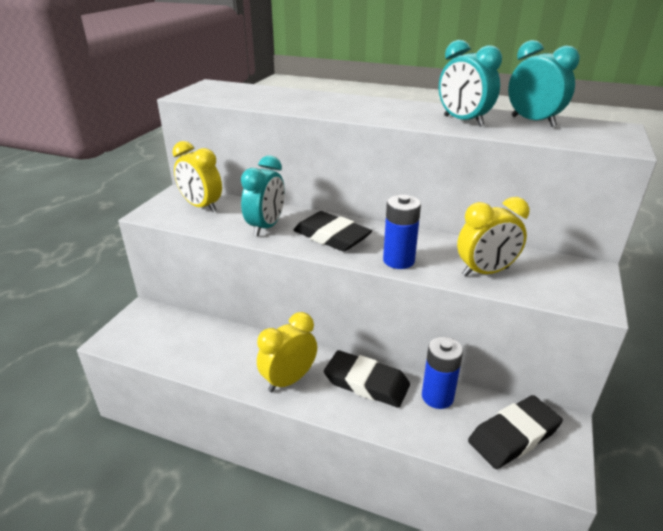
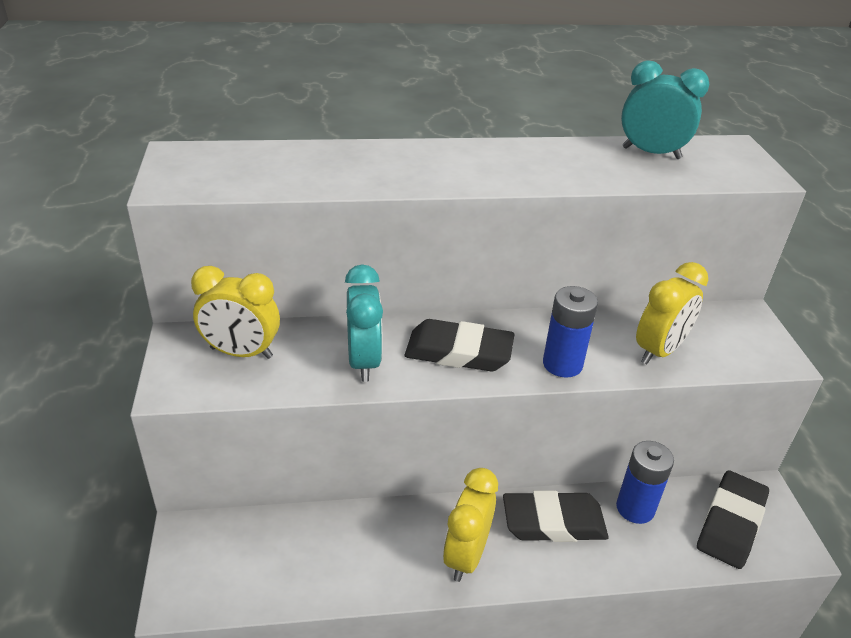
camera: 30 degrees left, 5 degrees up
turquoise clock [439,40,502,127] -> none

